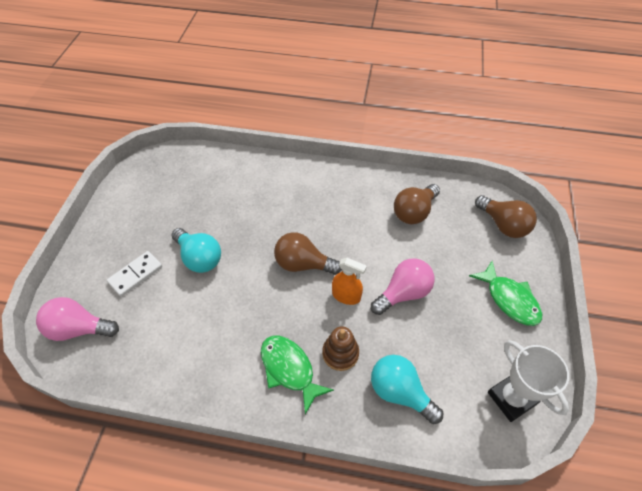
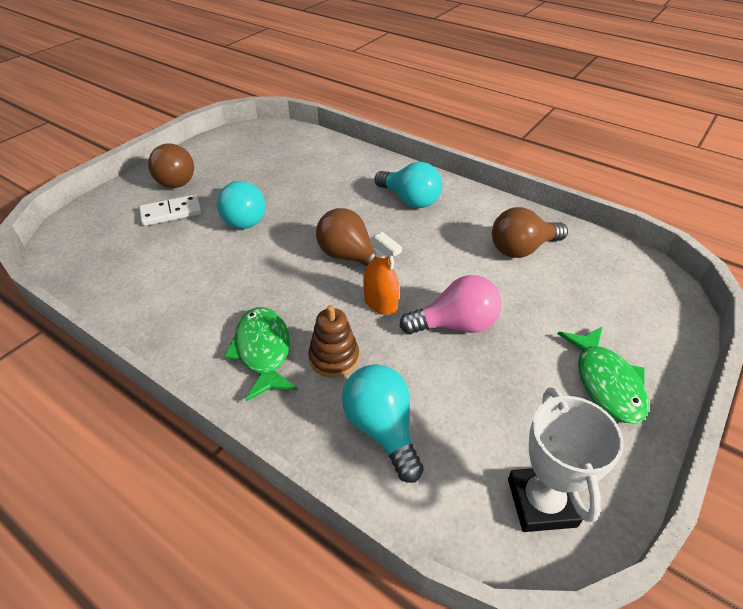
camera: 25 degrees right, 10 degrees down
pink light bulb [36,297,119,341] -> none
brown light bulb [475,195,537,238] -> brown light bulb moved to [148,144,194,188]
none -> turquoise light bulb [374,162,442,208]

